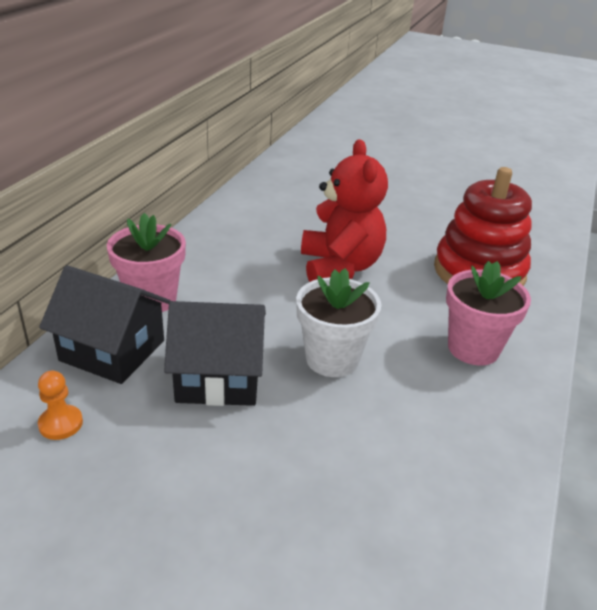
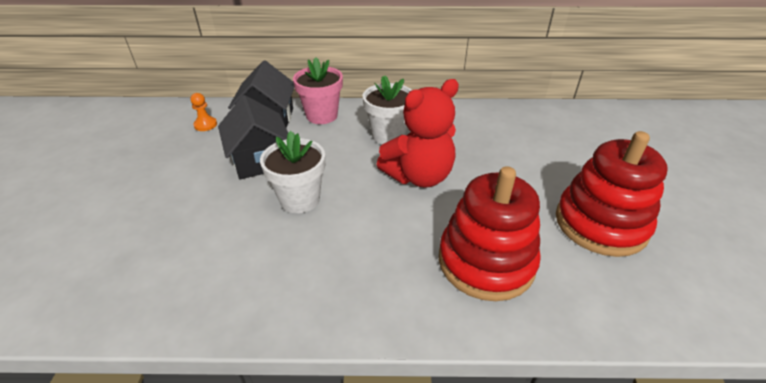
camera: 70 degrees right, 5 degrees up
pink flower pot [446,261,531,365] -> none
none -> white flower pot [363,75,412,144]
none -> red stacking toy [556,131,668,257]

